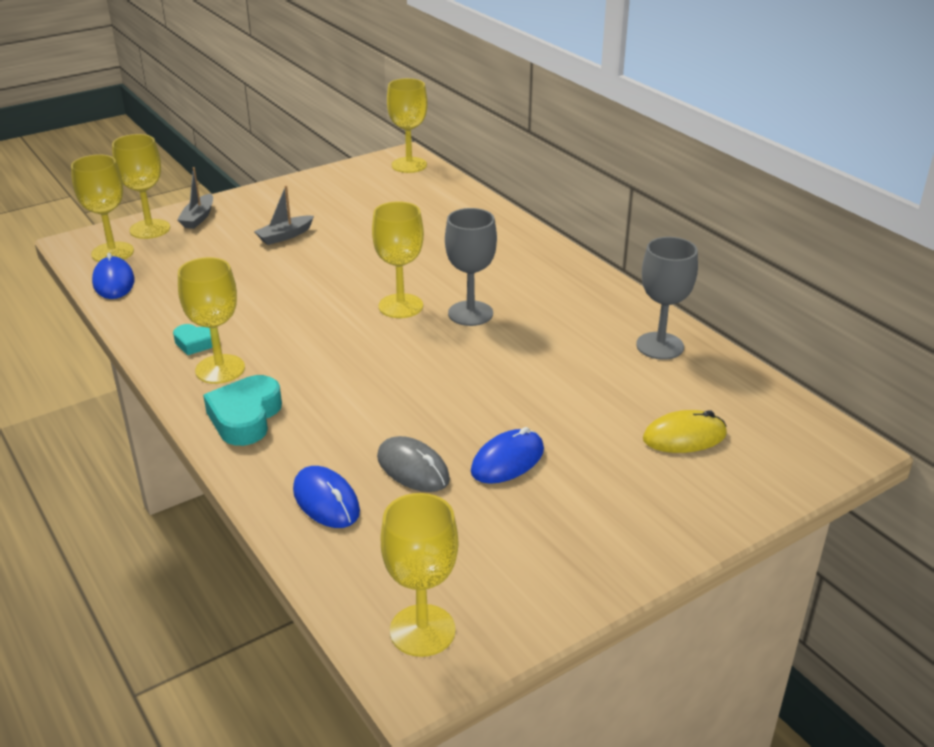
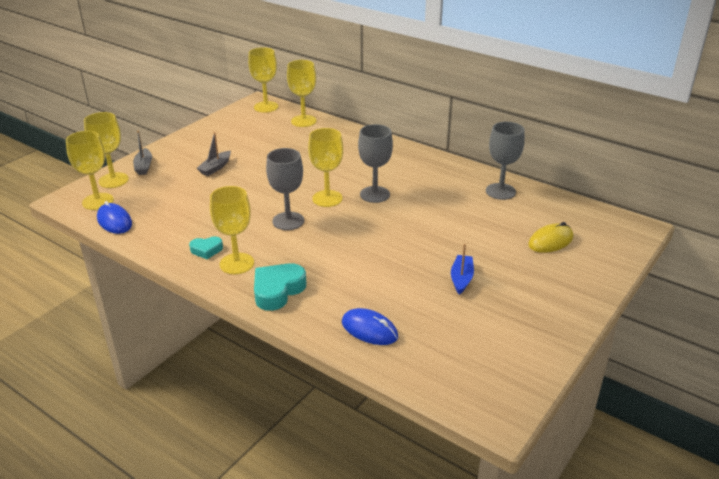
camera: 20 degrees left, 0 degrees up
turquoise heart [203,375,282,446] -> turquoise heart turned 45 degrees clockwise [254,263,307,311]
grey mouse [377,436,450,492] -> none
yellow goblet [381,493,458,657] -> yellow goblet moved to [287,60,317,127]
blue mouse [471,427,544,484] -> blue boat [451,244,474,294]
none -> grey goblet [266,148,304,230]

